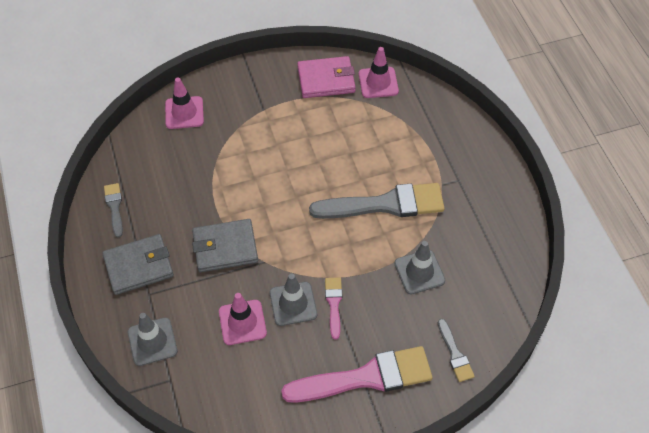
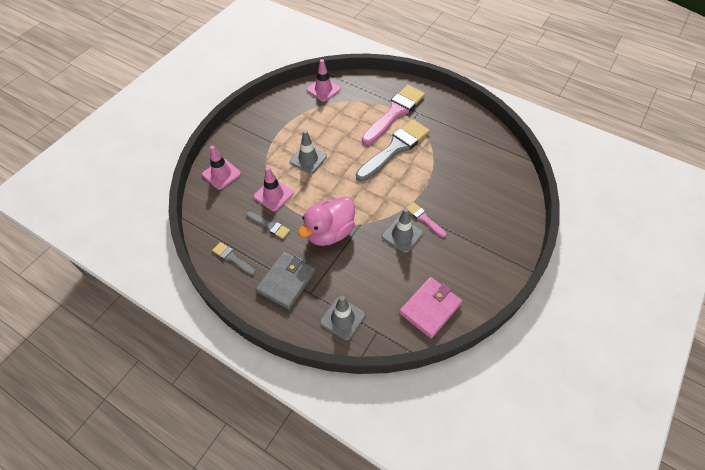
camera: 40 degrees left, 0 degrees up
grey wallet [192,219,258,272] -> pink duck [298,196,355,246]
pink traffic cone [219,293,267,345] -> pink traffic cone moved to [254,167,293,211]
pink brush [281,346,432,403] -> pink brush moved to [362,85,425,145]
pink wallet [297,56,356,98] -> pink wallet moved to [399,277,462,338]
grey traffic cone [394,241,446,294] -> grey traffic cone moved to [290,130,327,174]
grey brush [438,319,475,382] -> grey brush moved to [246,211,290,239]

